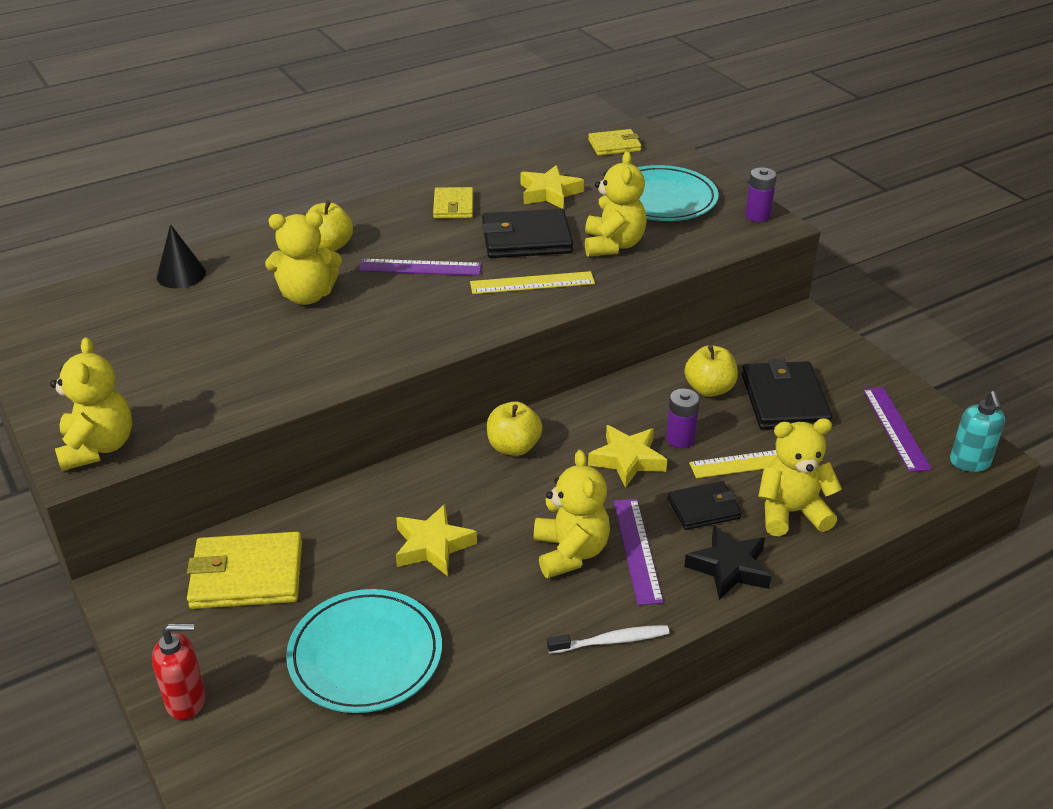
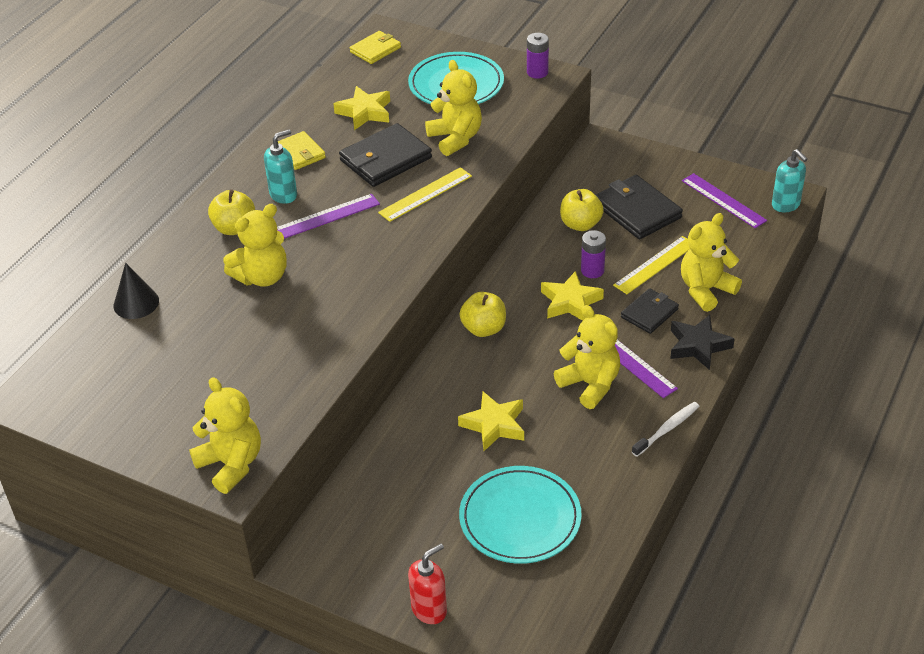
camera: 30 degrees left, 5 degrees up
yellow wallet [187,532,302,609] -> none
none -> turquoise soap dispenser [264,129,297,204]

